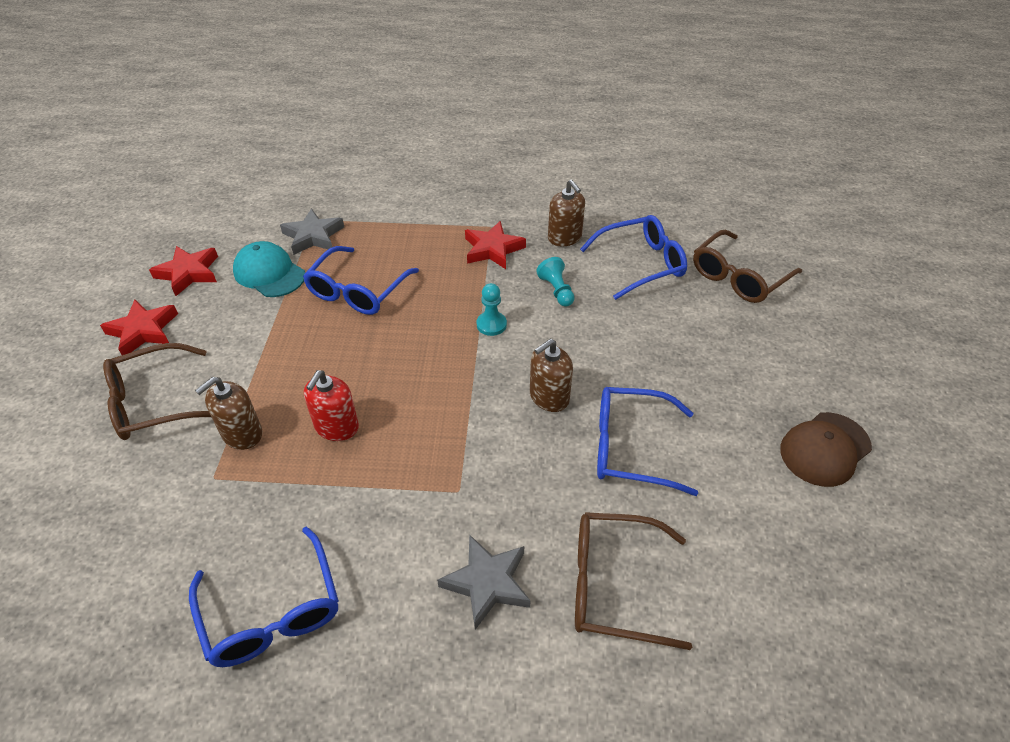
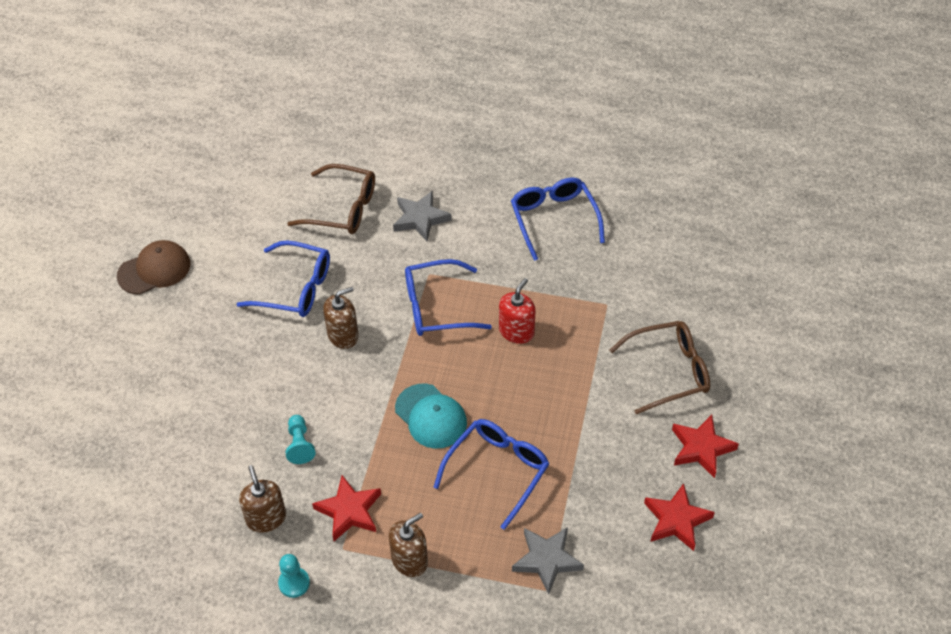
camera: 170 degrees left, 5 degrees up
brown soap dispenser [195,377,262,450] -> brown soap dispenser moved to [389,513,428,577]
turquoise cap [233,241,305,297] -> turquoise cap moved to [395,384,467,449]
turquoise pawn [477,283,507,336] -> turquoise pawn moved to [278,554,310,598]
blue glasses [580,215,687,300] -> blue glasses moved to [405,259,492,336]
brown glasses [693,230,802,303] -> none

